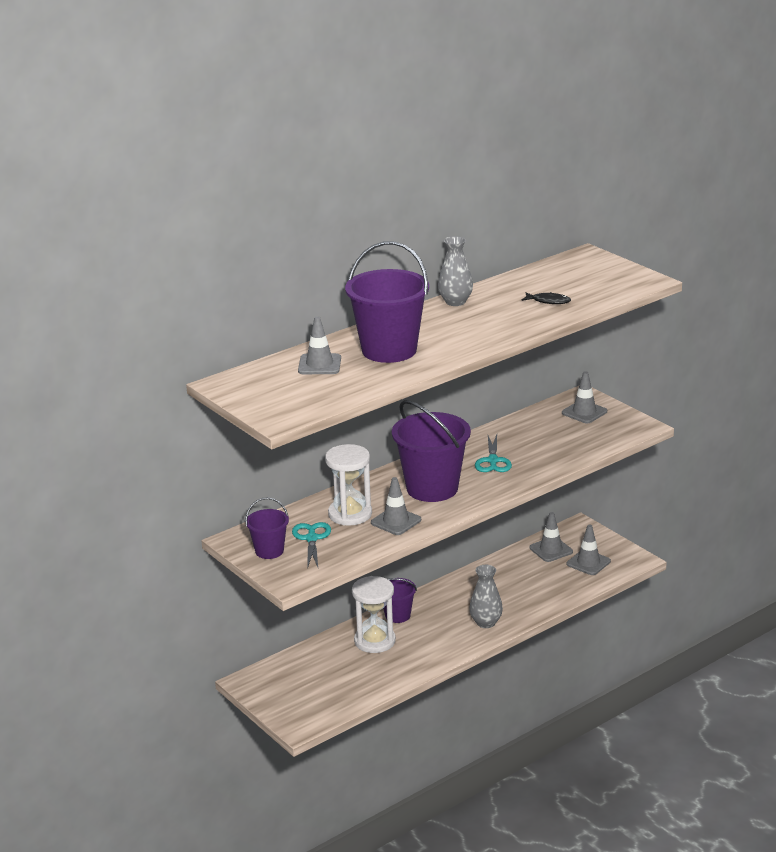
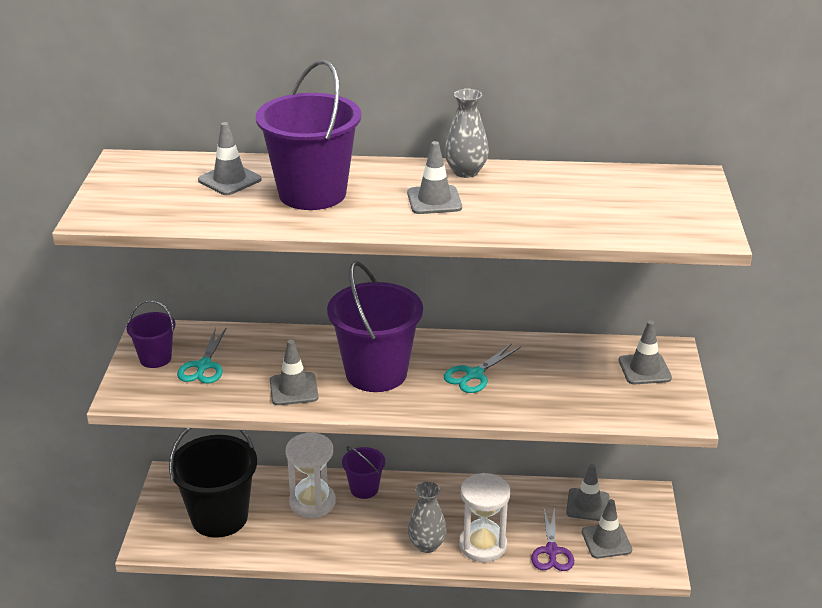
camera: 40 degrees right, 5 degrees up
turquoise scissors [292,522,331,567] -> turquoise scissors turned 150 degrees clockwise [177,328,226,384]
white hourglass [325,444,372,526] -> white hourglass moved to [459,473,510,562]
black fish [521,292,571,304] -> none
none -> black bucket [169,428,257,538]
none -> grey traffic cone [407,141,462,214]
none -> purple scissors [531,507,574,571]

